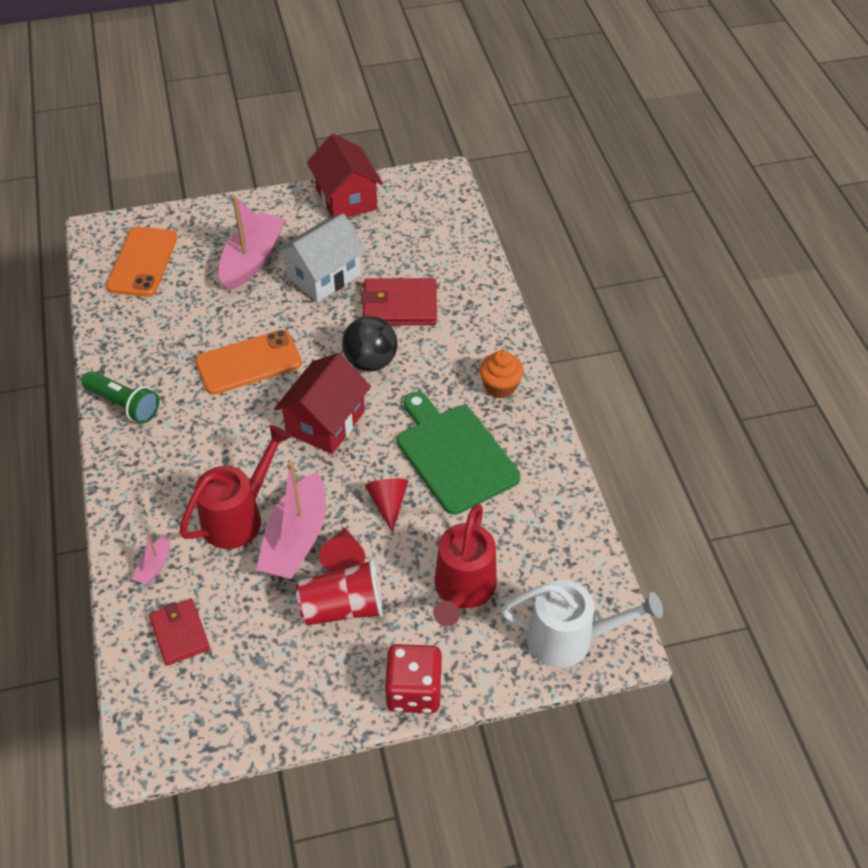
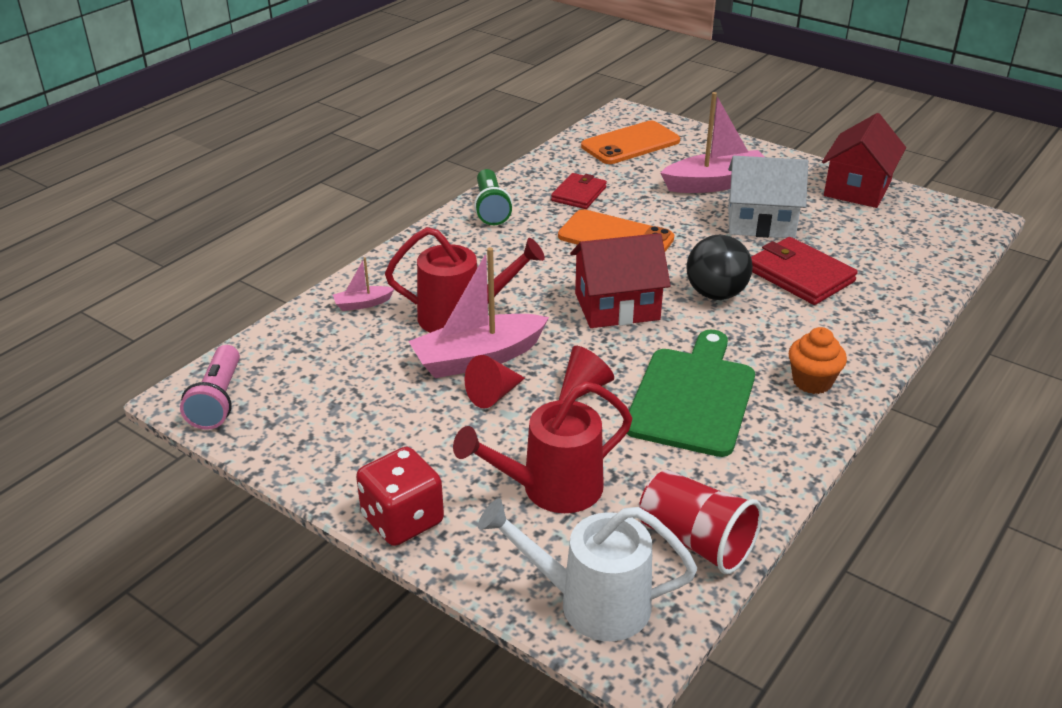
camera: 50 degrees right, 15 degrees down
red wallet [149,599,210,666] -> red wallet moved to [551,173,607,209]
red cup [296,559,383,625] -> red cup moved to [639,470,763,574]
white watering can [501,580,663,668] -> white watering can turned 135 degrees clockwise [478,498,697,641]
none -> pink flashlight [180,345,240,430]

